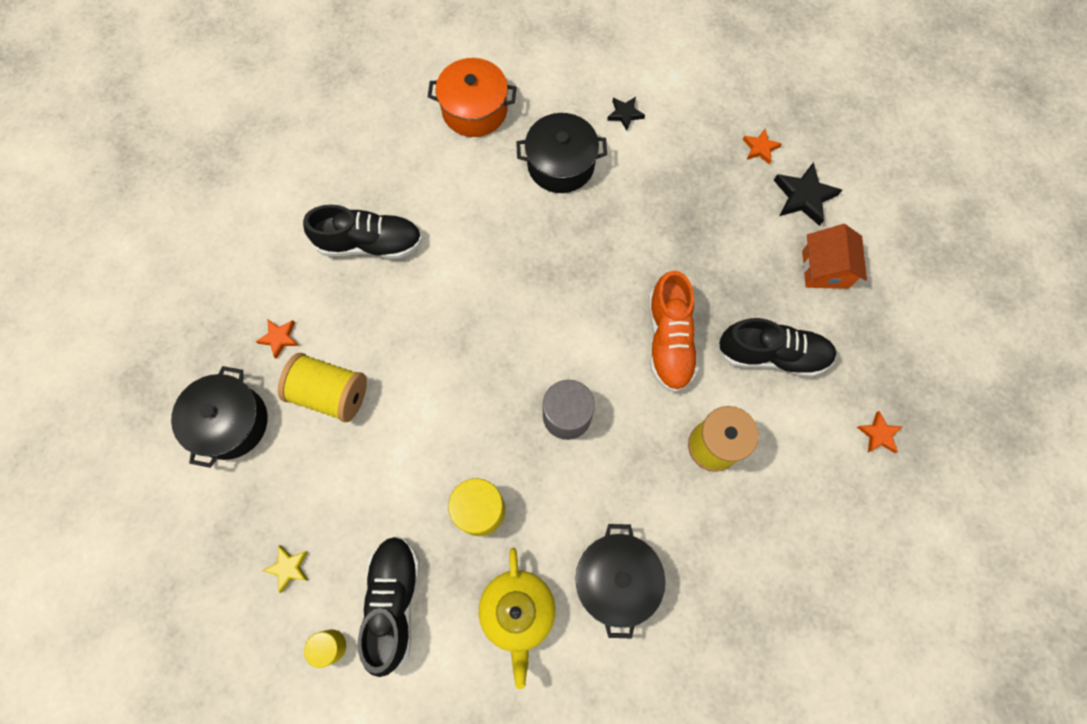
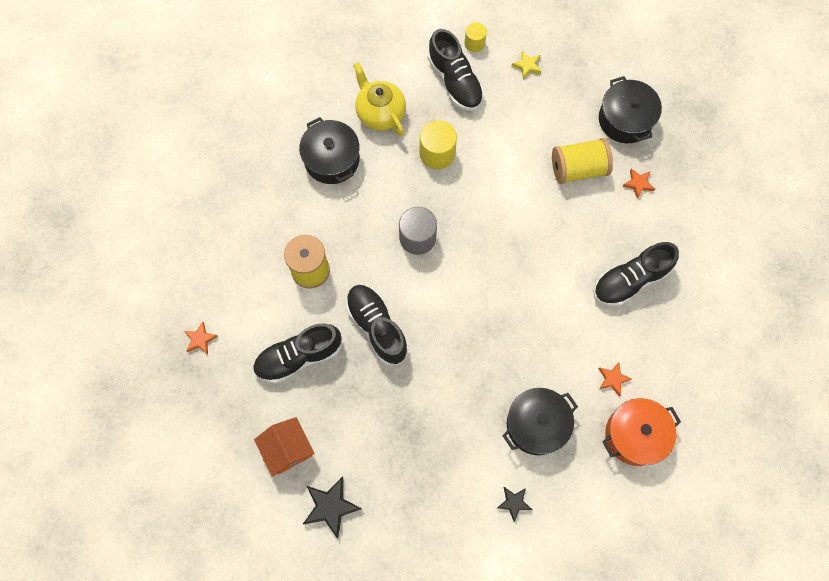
camera: 150 degrees right, 0 degrees up
orange shoe [649,271,699,392] -> black shoe [346,285,408,365]
orange star [743,129,782,165] -> orange star moved to [598,362,632,396]

